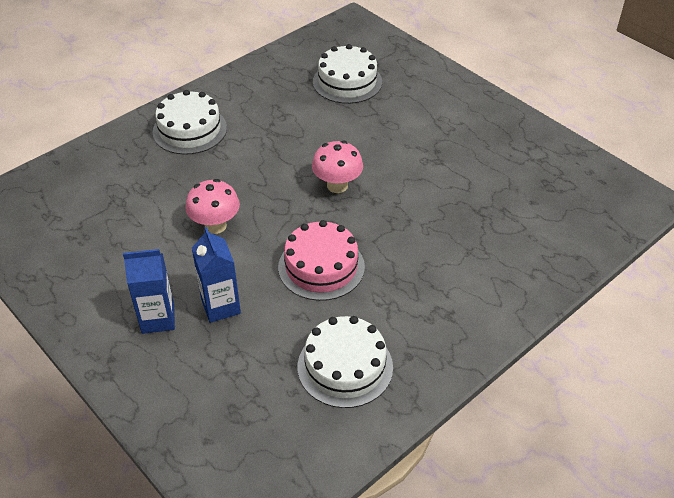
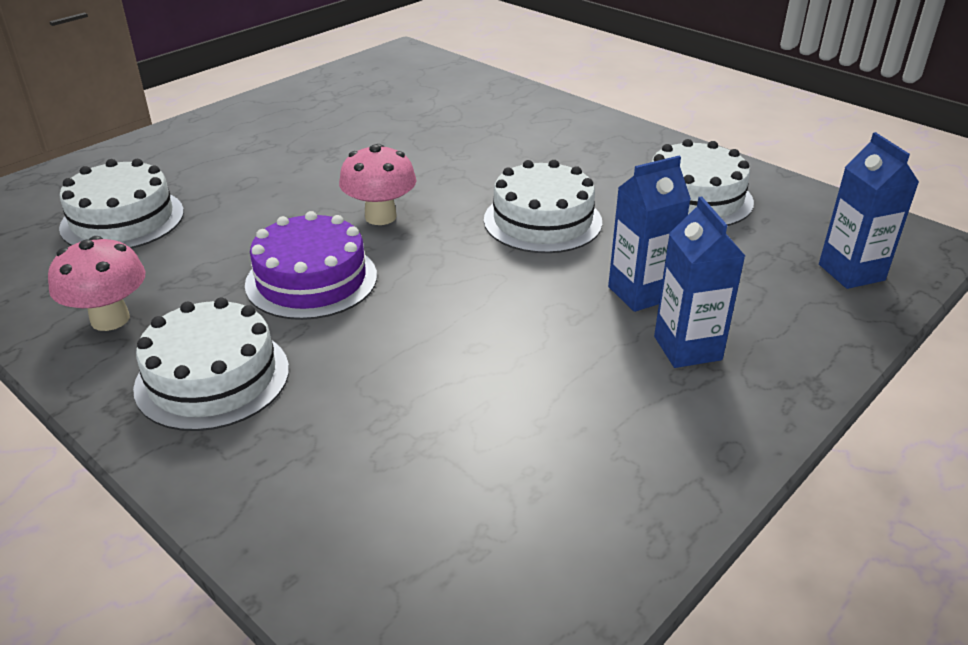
camera: 95 degrees left, 10 degrees down
pink mushroom [185,179,240,234] -> pink mushroom moved to [48,236,146,331]
pink cake [278,220,365,301] -> white cake [484,160,602,253]
none -> purple cake [245,211,377,320]
none -> blue carton [819,132,919,289]

